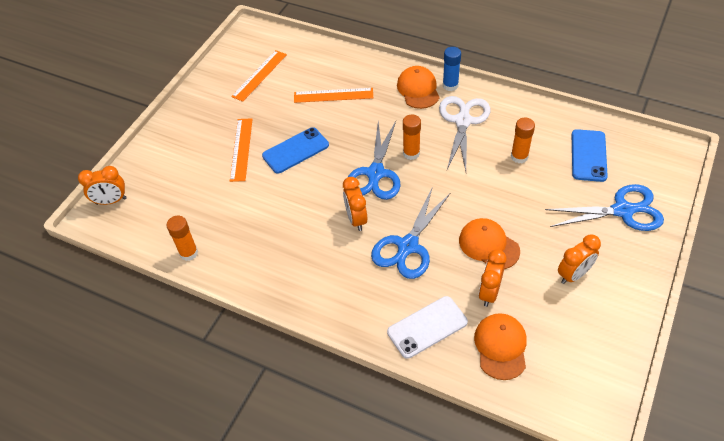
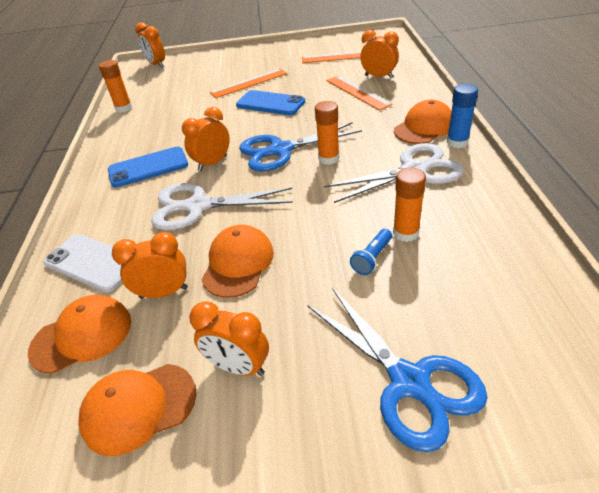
camera: 60 degrees right, 10 degrees down
blue scissors [371,189,450,279] -> white scissors [151,183,293,230]
blue phone [572,129,608,182] -> blue phone moved to [108,147,188,188]
none -> orange cap [78,364,196,456]
none -> blue flashlight [350,229,392,275]
none -> orange clock [360,30,399,78]

